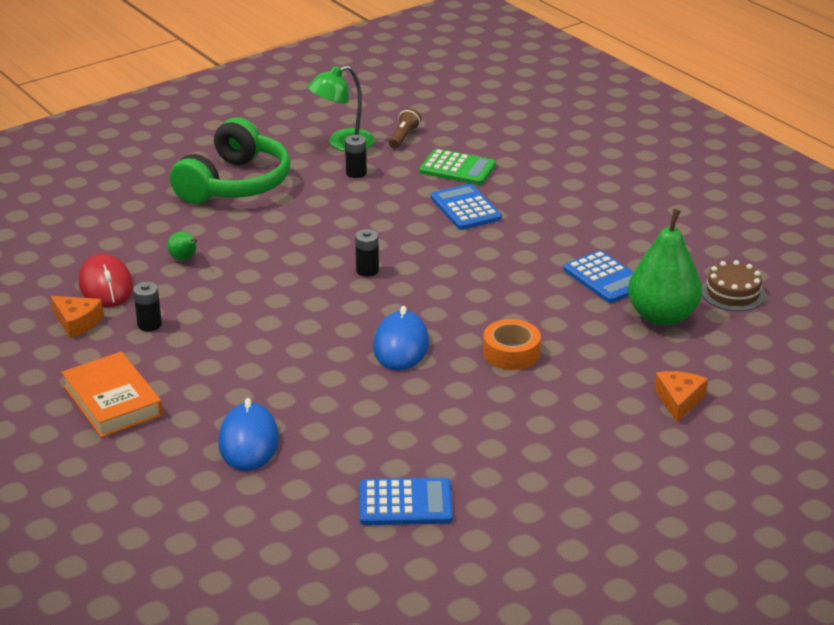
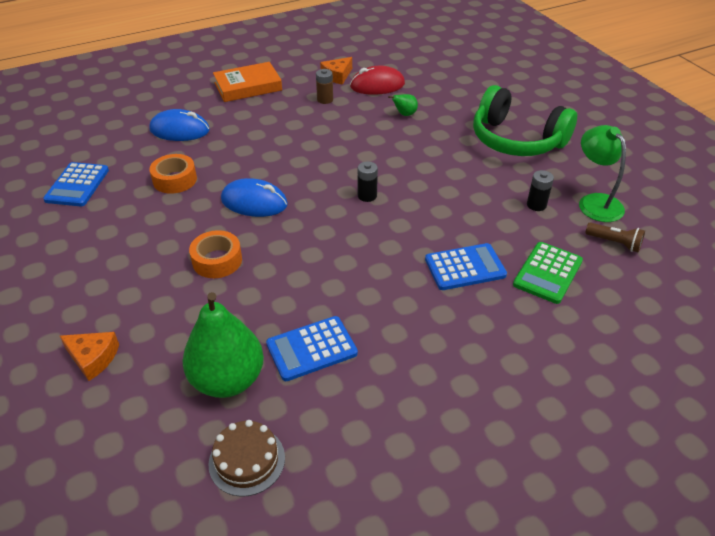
camera: 100 degrees right, 10 degrees up
black battery [133,282,162,332] -> brown battery [316,69,333,104]
none -> orange tape [149,154,197,194]

